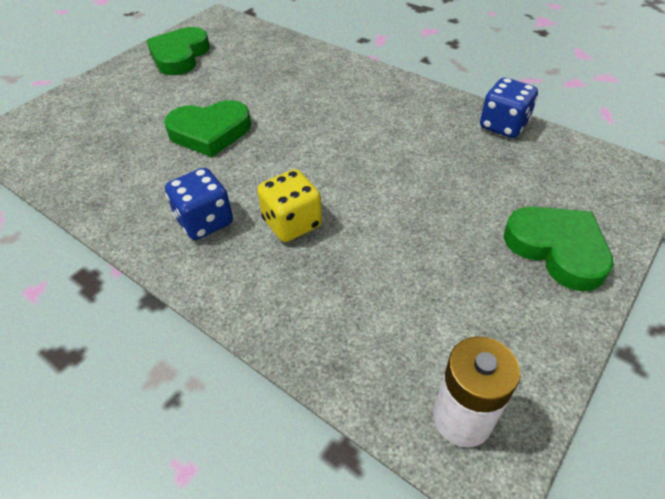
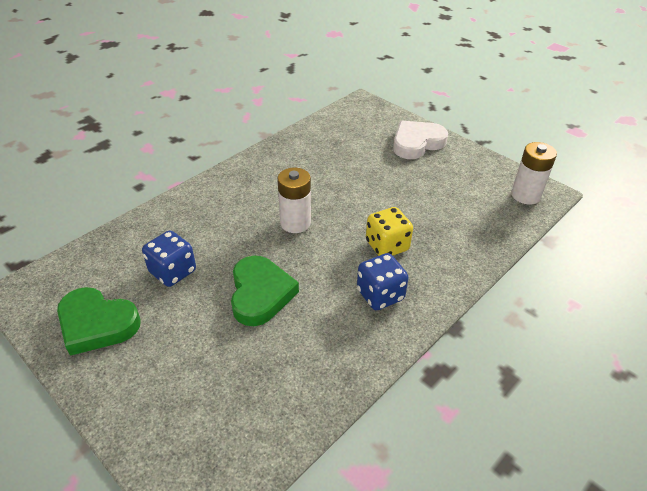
camera: 85 degrees left, 5 degrees down
blue dice [480,78,538,138] -> blue dice moved to [142,230,196,287]
green heart [504,207,614,291] -> white heart [393,121,448,159]
none -> white battery [277,168,311,233]

